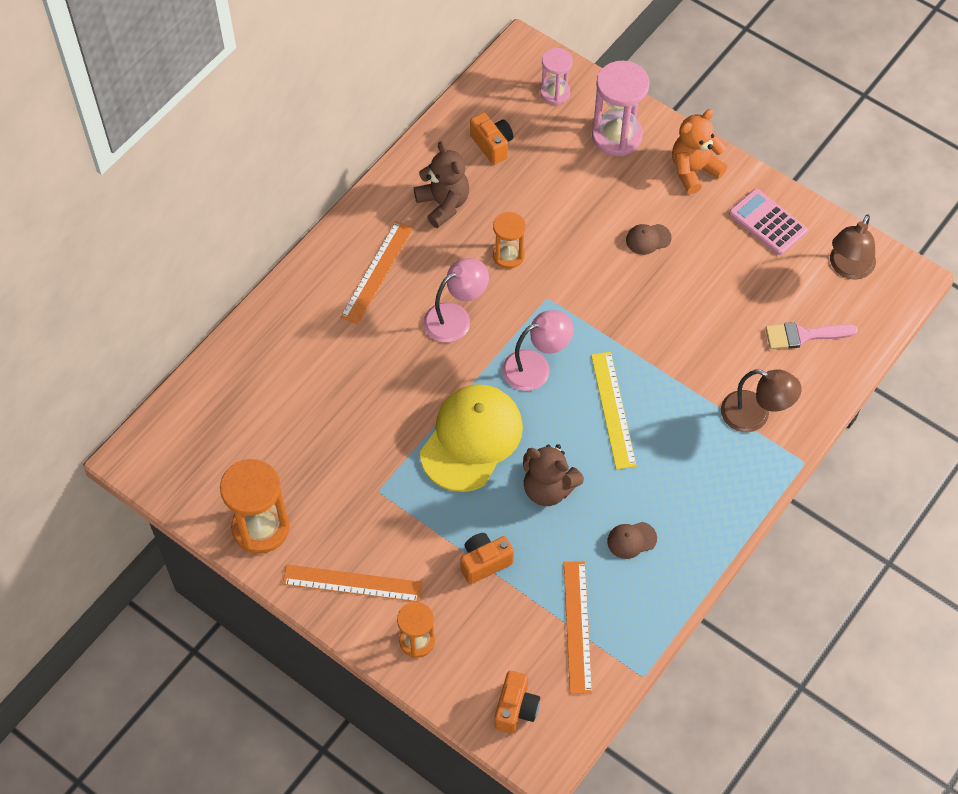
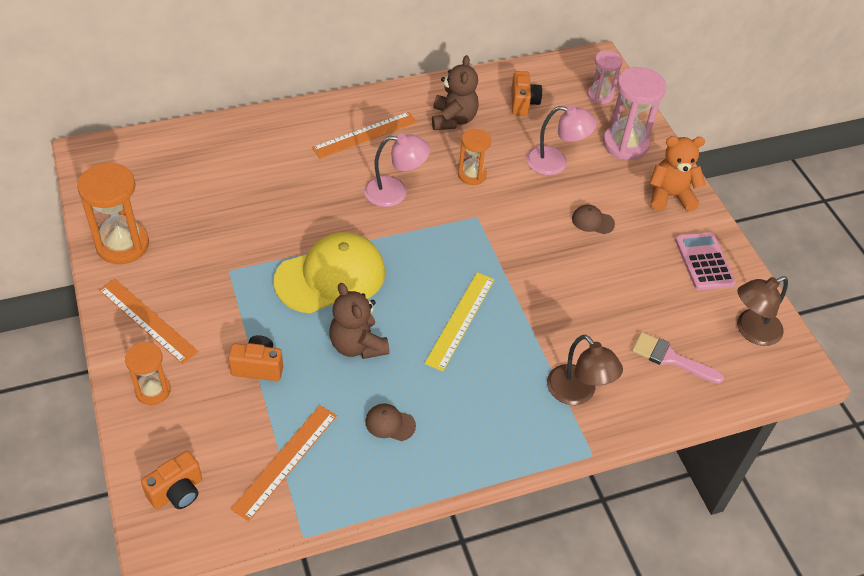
camera: 30 degrees right, 10 degrees down
pink lamp [502,310,573,391] -> pink lamp moved to [526,105,597,175]

